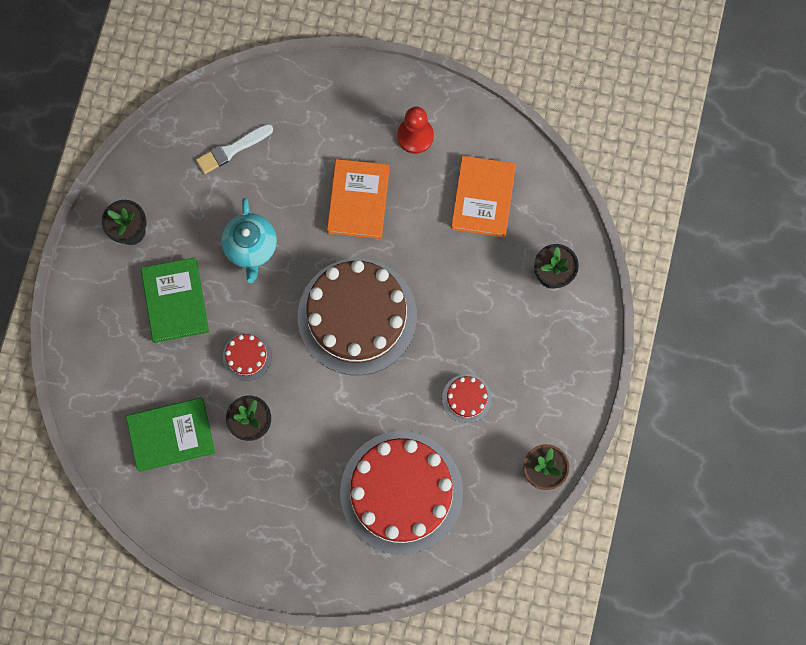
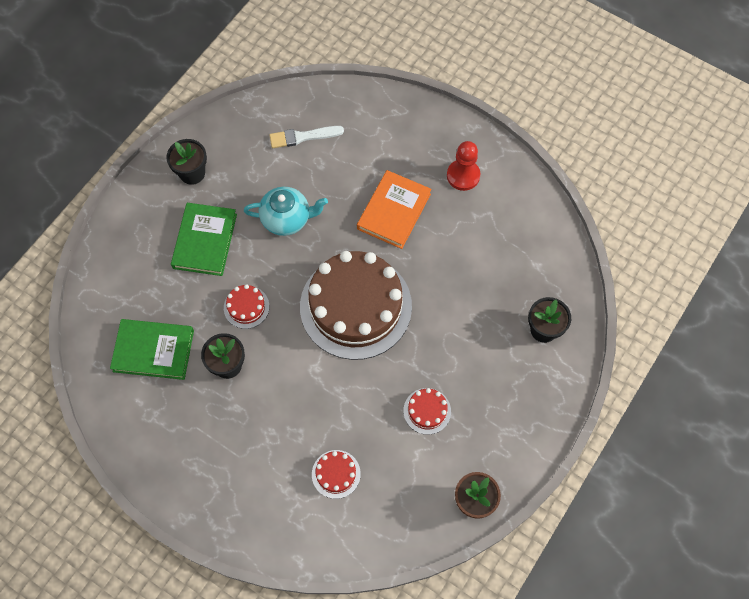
camera: 20 degrees right, 10 degrees down
turquoise teapot [221,198,277,283] -> turquoise teapot turned 105 degrees counterclockwise [244,187,328,236]
red cake [340,431,463,555] -> red cake [312,450,361,499], size x0.41
orange book [451,156,516,237] -> none

